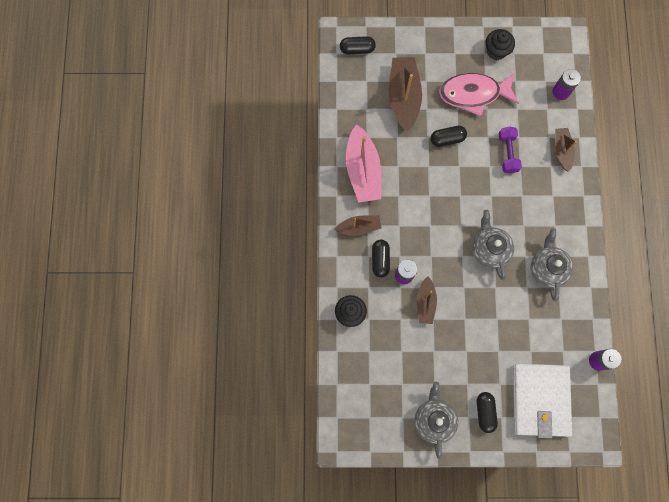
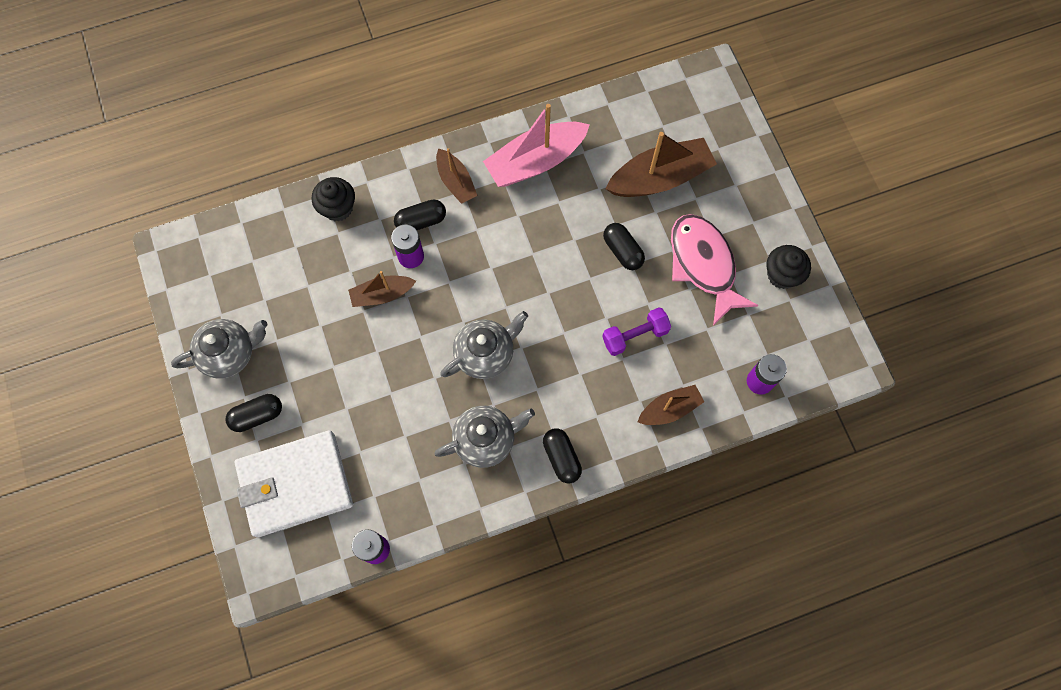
camera: 70 degrees right, 5 degrees down
black capsule [340,36,376,54] -> black capsule moved to [543,428,582,483]

